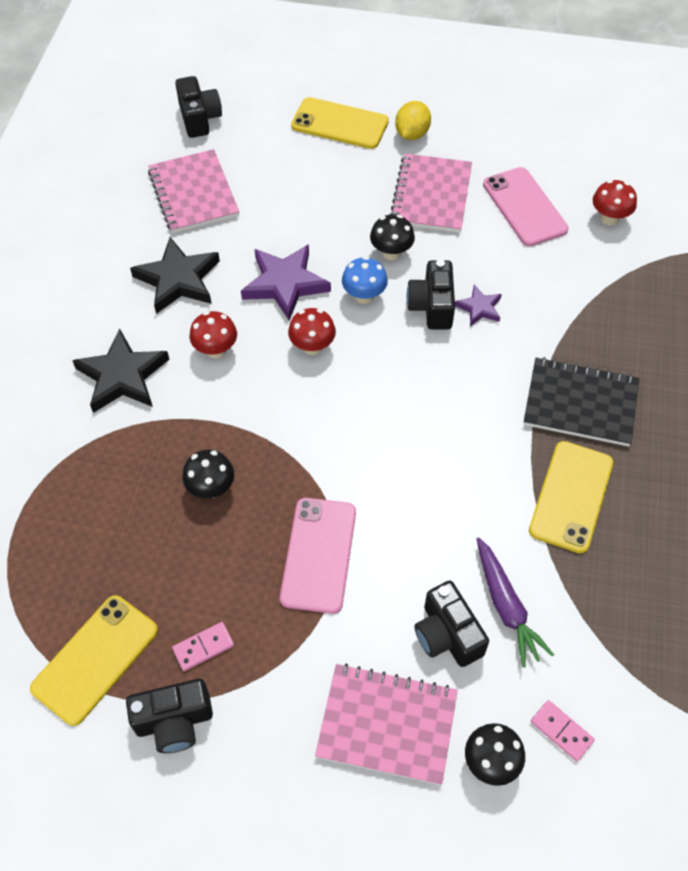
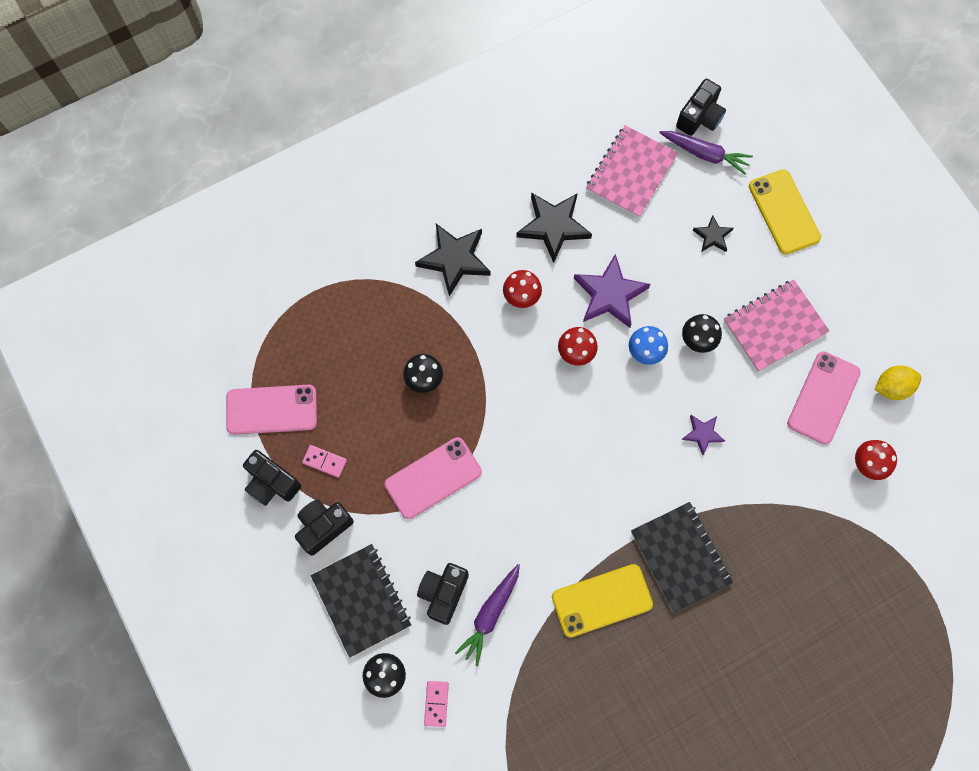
camera: 50 degrees right, 15 degrees up
yellow phone [30,595,158,726] -> pink phone [226,385,317,435]
pink notebook [315,664,458,785] -> black notebook [311,544,411,658]
yellow lemon [395,101,431,140] -> yellow lemon moved to [875,366,922,400]
black camera [407,259,455,329] -> black camera moved to [295,499,354,556]
none -> purple carrot [659,131,753,175]
none -> black star [693,215,733,252]

